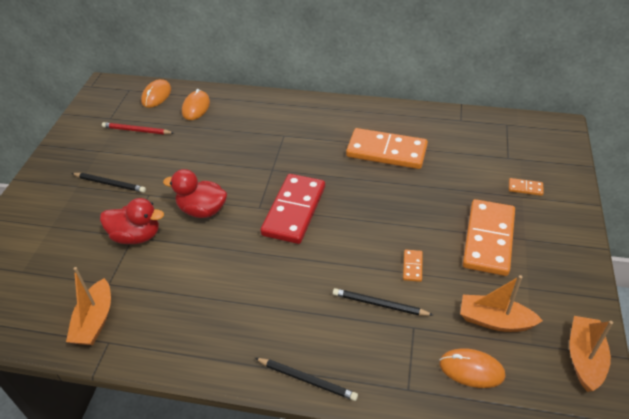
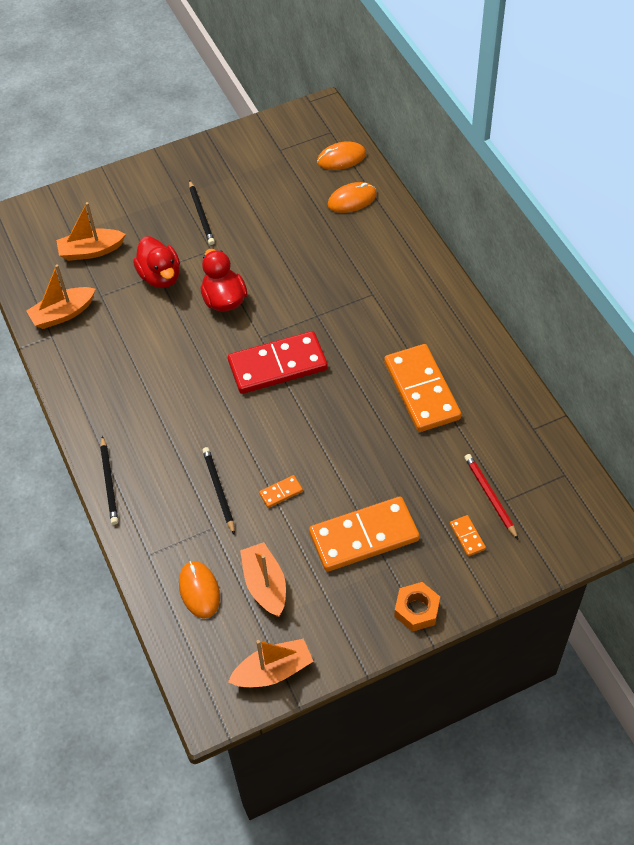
camera: 55 degrees right, 10 degrees up
red pencil [102,122,174,135] -> red pencil moved to [465,454,518,539]
none -> orange boat [56,202,126,261]
none -> orange nut [394,582,440,632]

